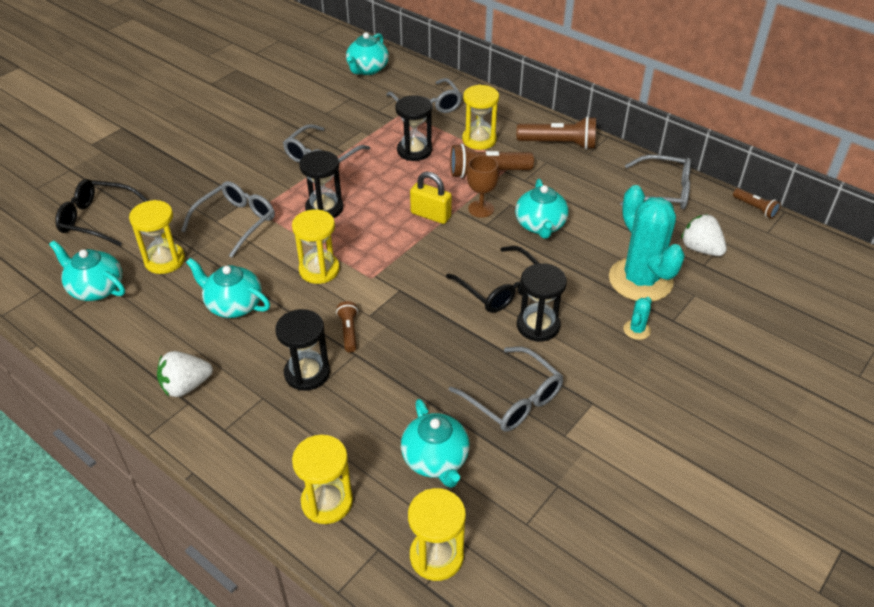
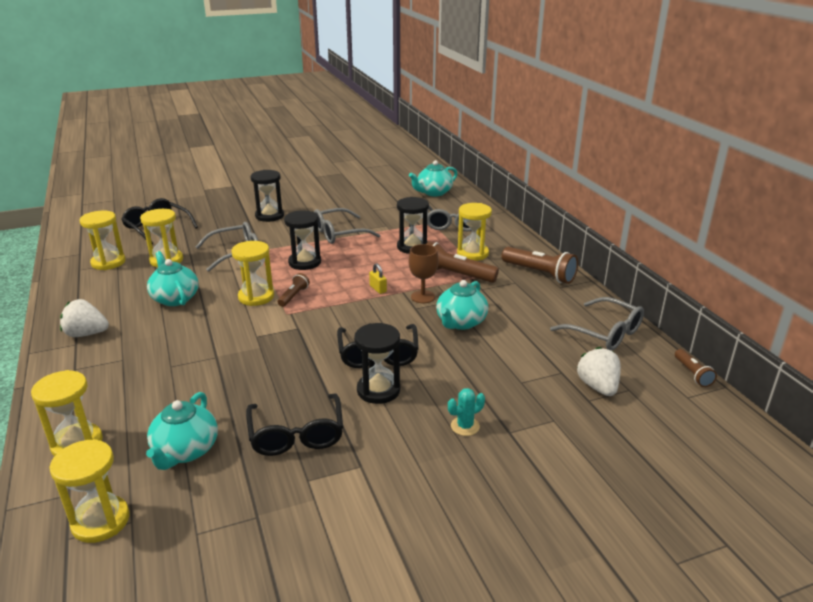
camera: 30 degrees right, 15 degrees down
turquoise teapot [49,240,125,301] -> yellow hourglass [79,211,125,270]
black hourglass [275,309,330,391] -> black hourglass moved to [251,170,284,222]
brown flashlight [336,301,358,352] -> brown flashlight moved to [278,273,310,307]
yellow padlock [410,172,452,224] -> yellow padlock [369,263,387,294], size x0.59
grey glasses [449,346,564,432] -> black glasses [246,393,343,456]
turquoise cactus [609,185,685,302] -> none

